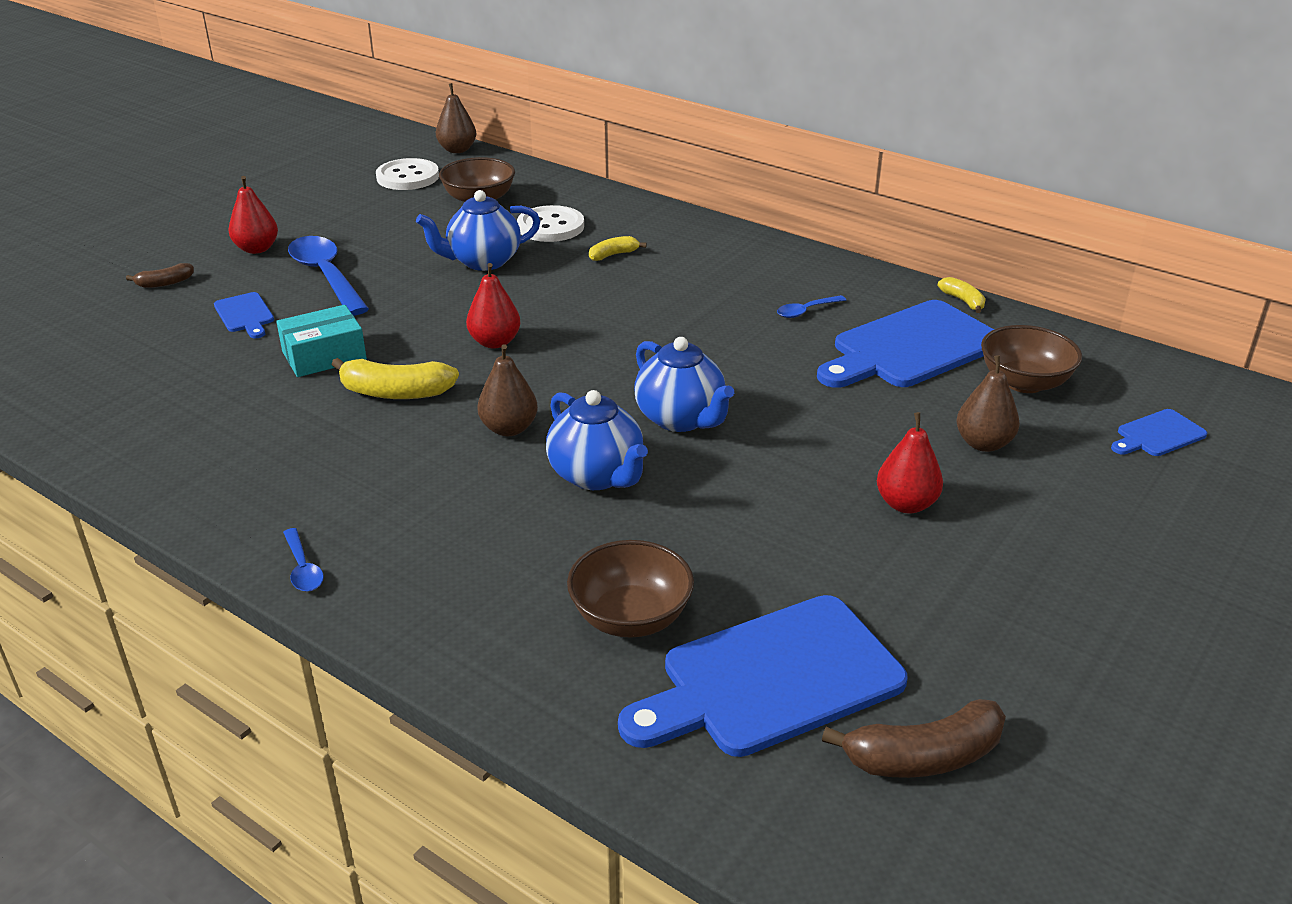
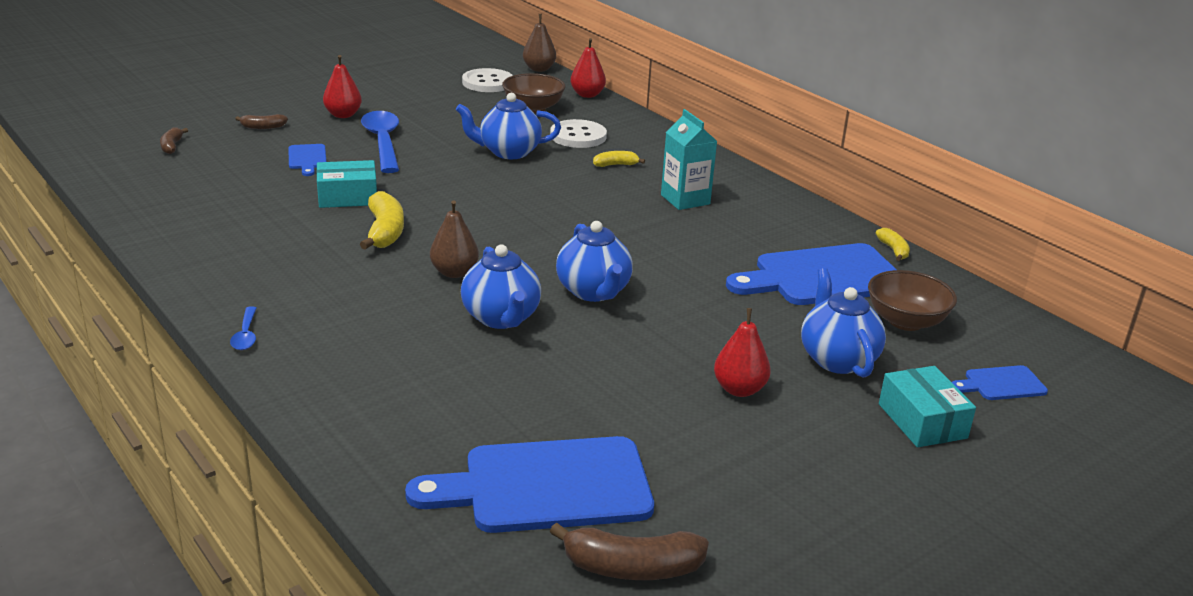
camera: 15 degrees right, 5 degrees down
yellow banana [331,358,459,399] -> yellow banana turned 120 degrees counterclockwise [360,191,404,250]
red pear [466,263,521,349] -> red pear moved to [570,38,606,98]
brown bowl [567,540,694,638] -> none
blue spoon [777,295,846,318] -> none
brown pear [957,355,1020,452] -> blue teapot [801,268,886,377]
none -> brown banana [160,127,188,154]
none -> turquoise carton [661,109,717,210]
none -> turquoise box [879,366,976,447]

